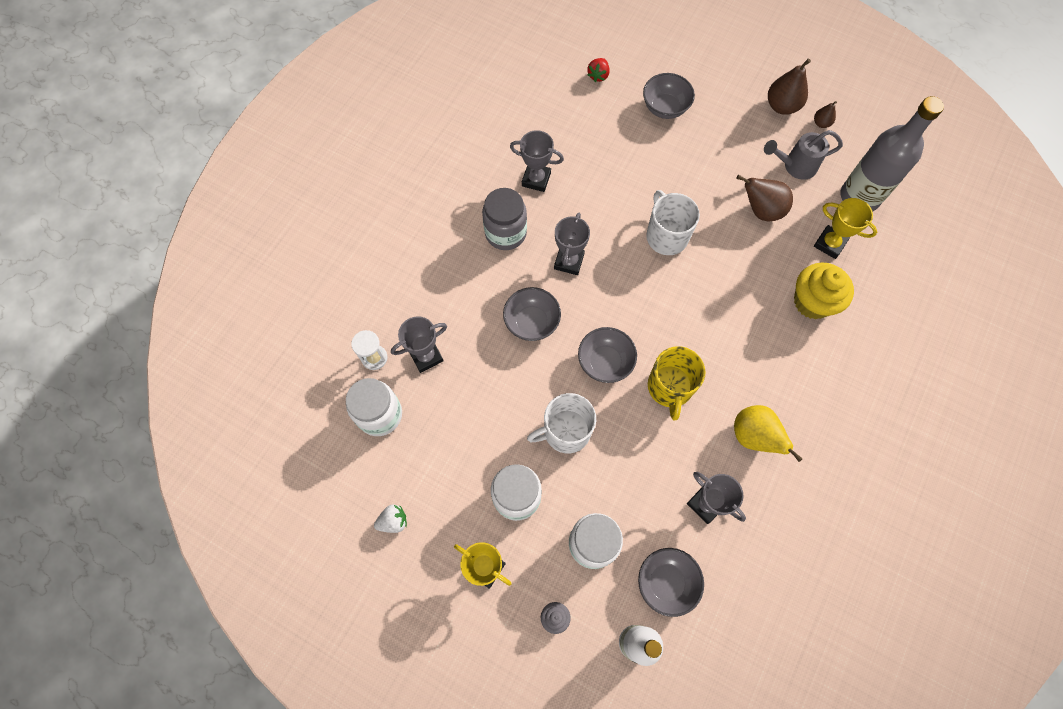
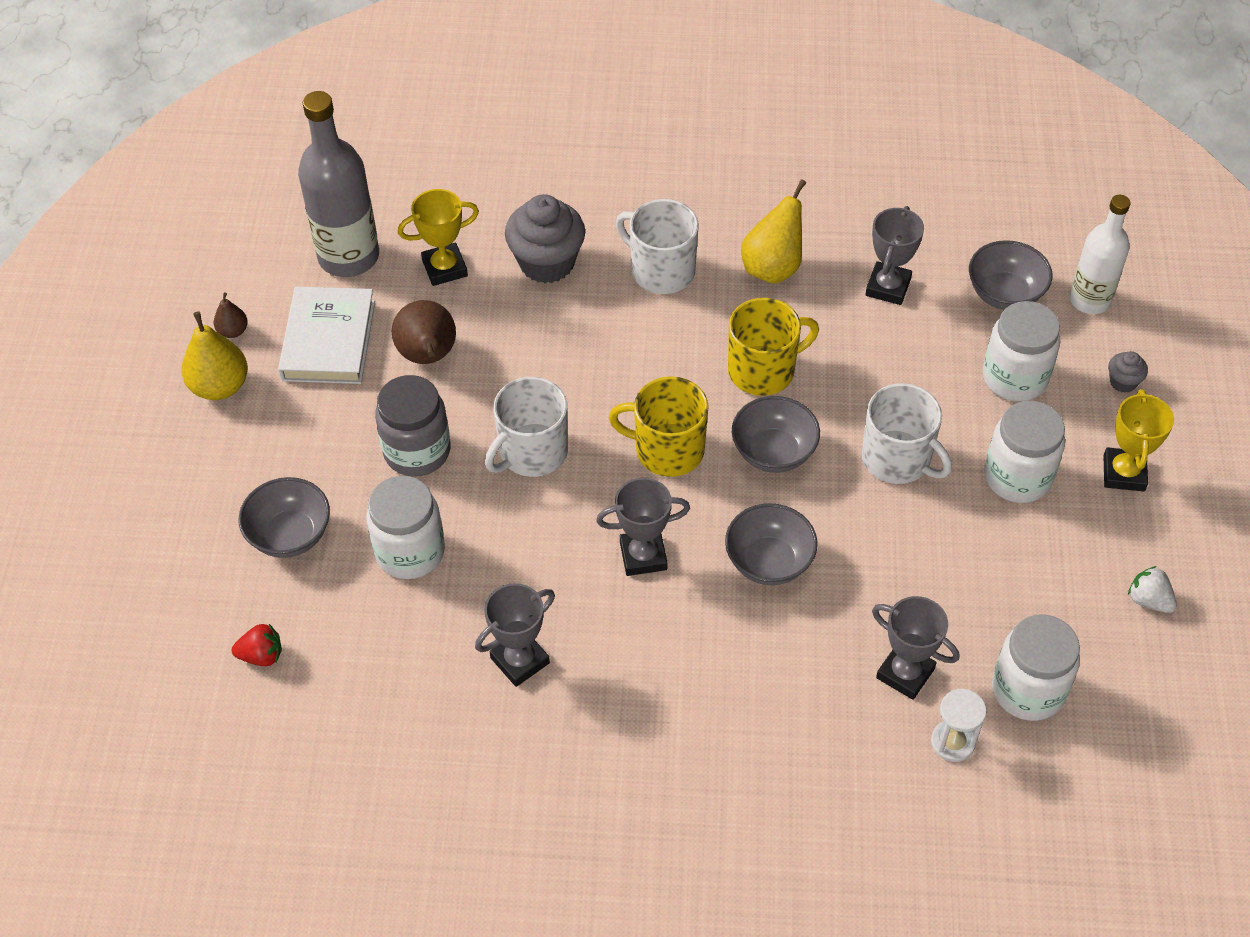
camera: 115 degrees left, 15 degrees down
grey jar [482,188,527,250] -> grey jar moved to [375,375,450,477]
grey trophy [510,130,564,192] -> grey trophy turned 60 degrees clockwise [475,583,555,687]
grey watering can [764,130,843,180] -> white book [278,286,375,384]
brown pear [768,58,811,115] -> yellow pear [182,311,248,400]
yellow cupcake [794,263,854,319] -> grey cupcake [505,194,585,283]
yellow trophy [814,198,877,259] -> yellow trophy turned 60 degrees clockwise [398,189,479,286]
none -> white jar [366,476,445,579]
none -> yellow mug [609,376,709,477]
none -> white mug [616,199,699,294]

